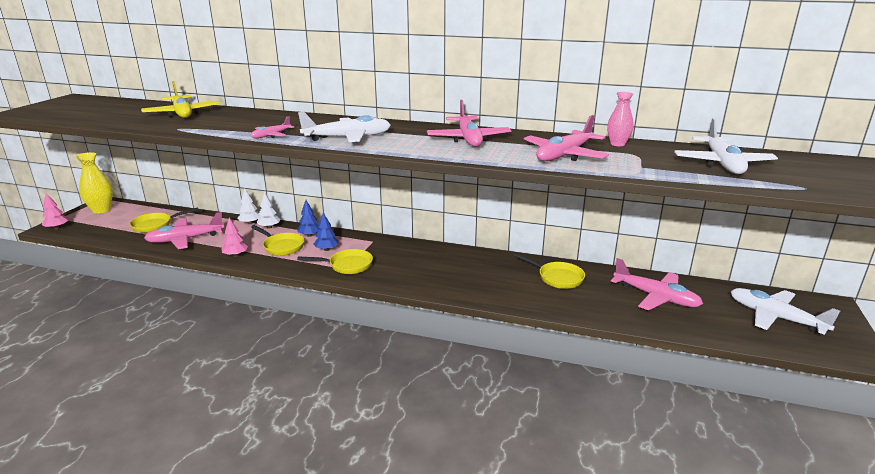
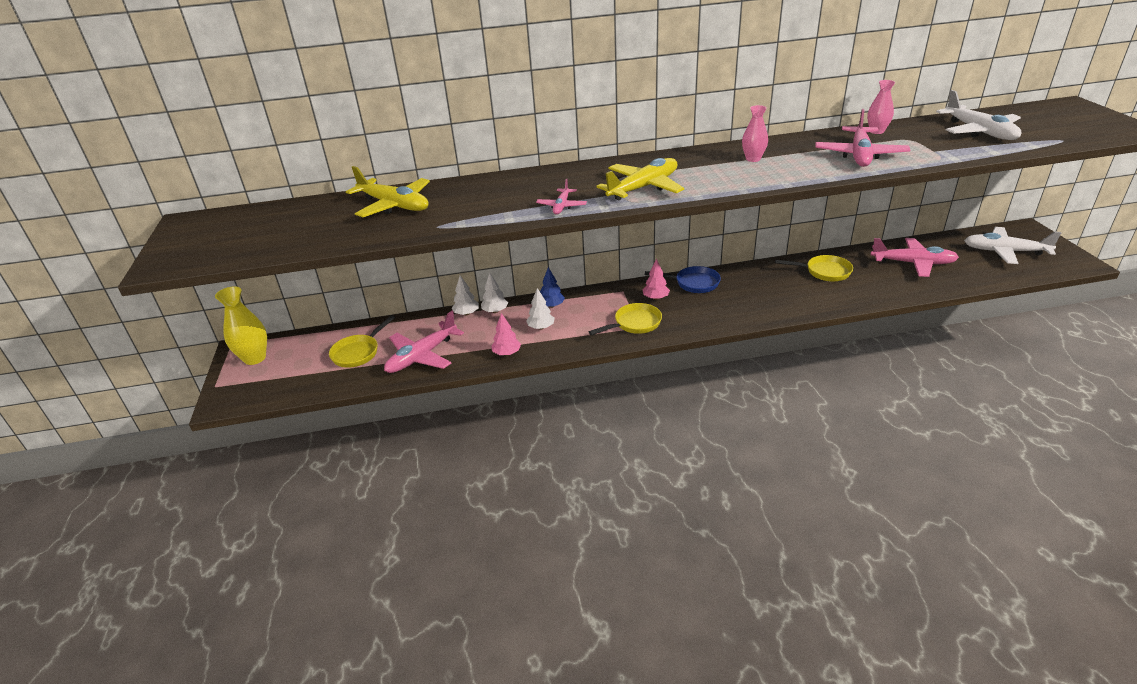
camera: 25 degrees left, 10 degrees up
pink tree [41,193,68,229] -> pink tree moved to [642,259,670,300]
yellow pan [251,225,304,256] -> white tree [526,288,555,330]
white plane [298,112,391,142] -> yellow plane [597,158,684,200]
blue tree [314,212,338,251] -> none
pink plane [427,100,511,147] -> pink vase [742,105,768,162]
none -> blue pan [645,266,721,293]

